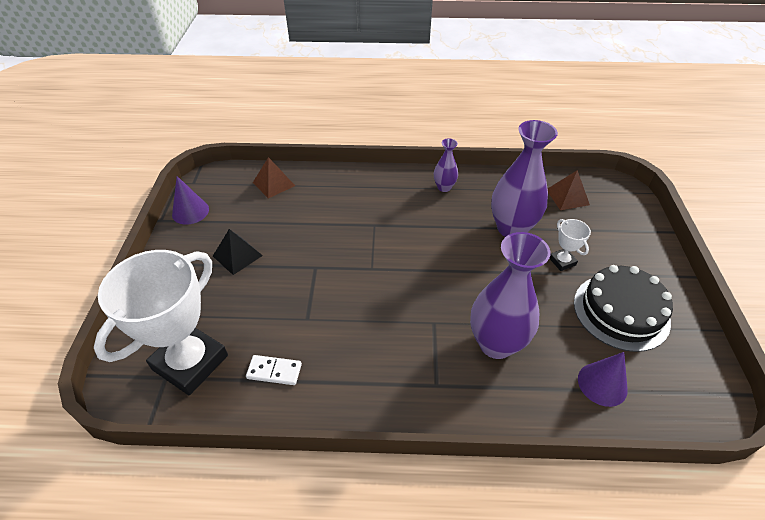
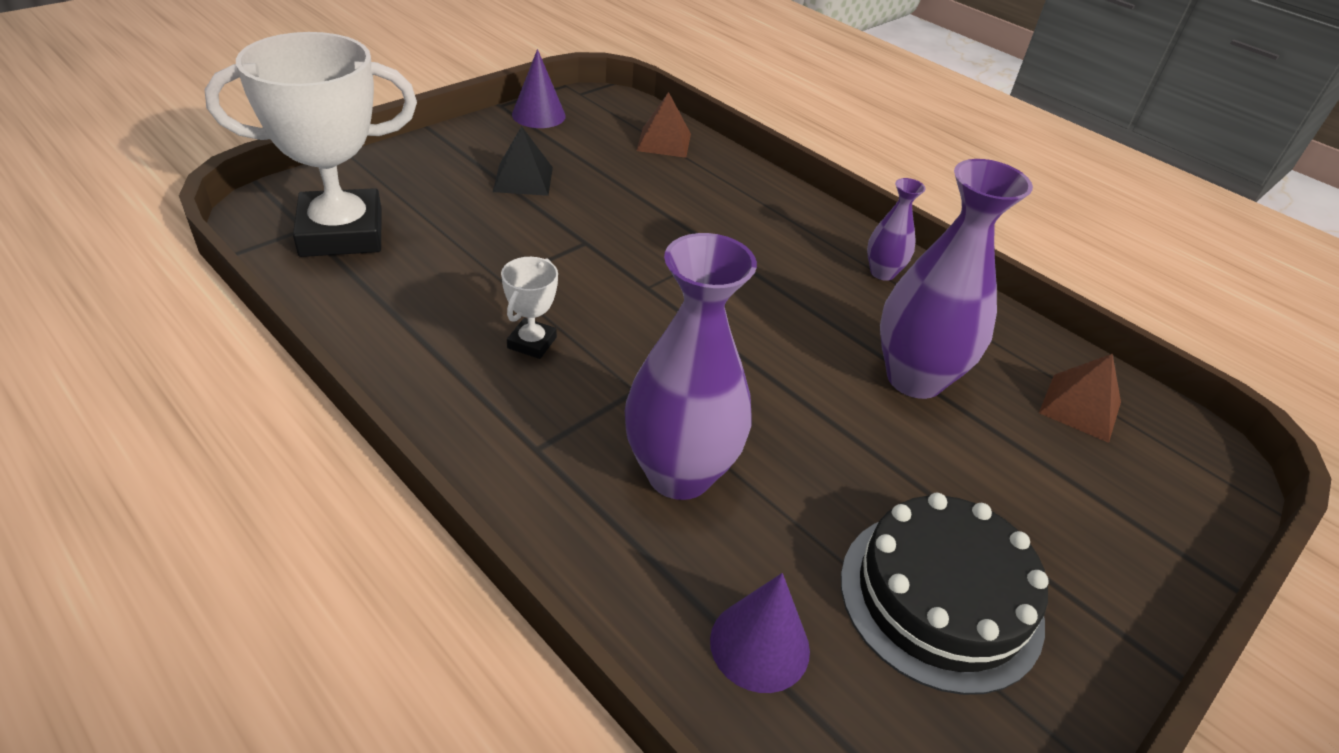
camera: 40 degrees right, 5 degrees down
white domino [246,355,302,385] -> none
white trophy [549,219,591,271] -> white trophy moved to [501,257,558,359]

